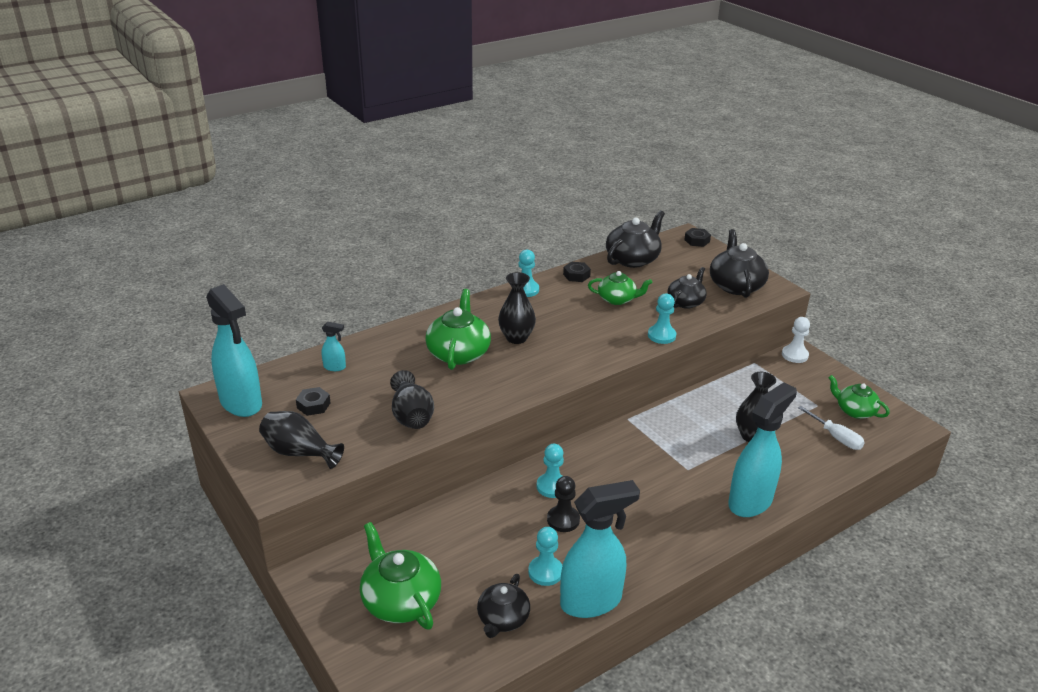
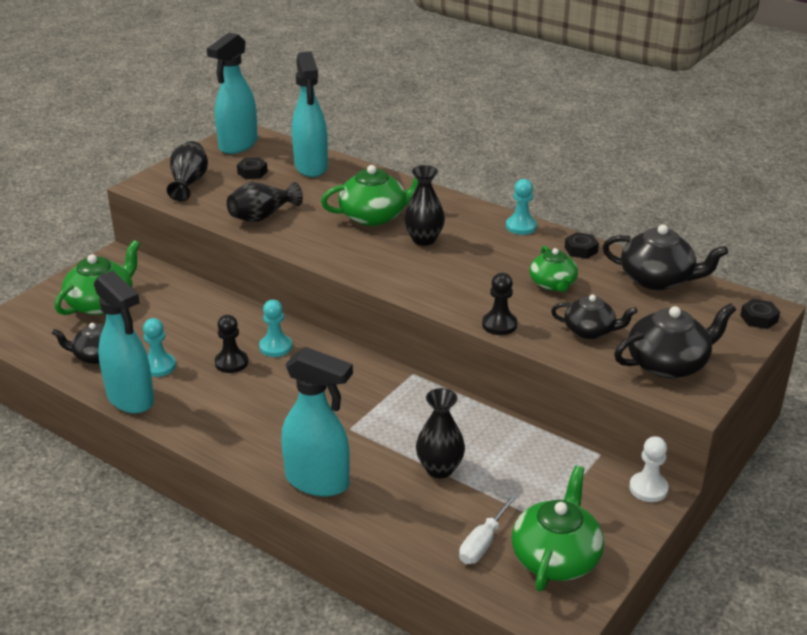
camera: 70 degrees right, 0 degrees up
turquoise spray bottle [321,322,346,371] -> turquoise spray bottle [292,51,328,177], size x2.38
turquoise pawn [648,294,676,344] -> black pawn [482,273,517,335]
green teapot [828,375,890,419] -> green teapot [512,466,604,591], size x1.54

